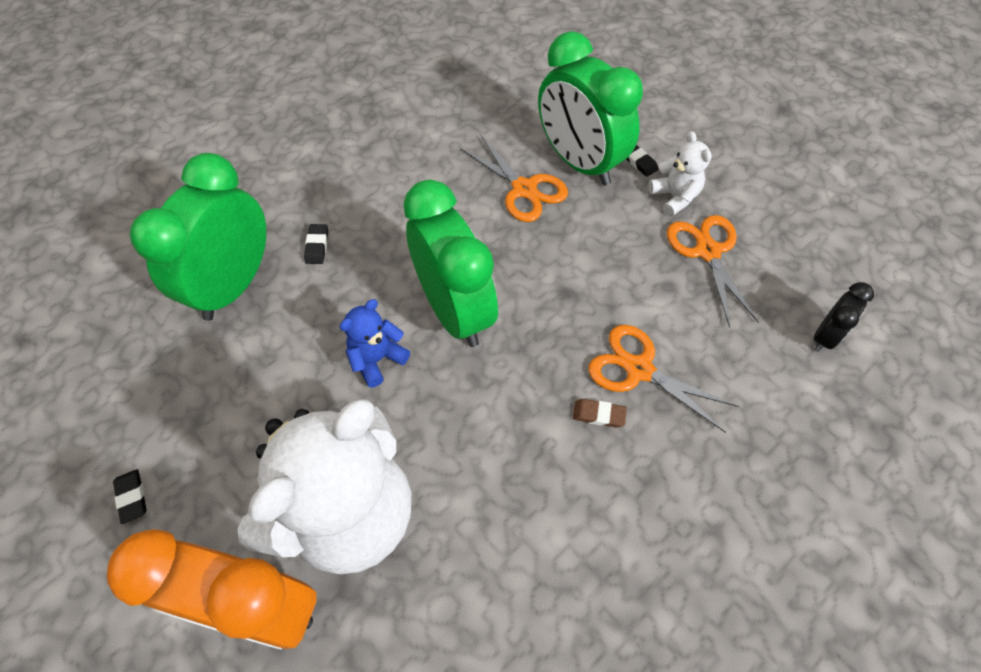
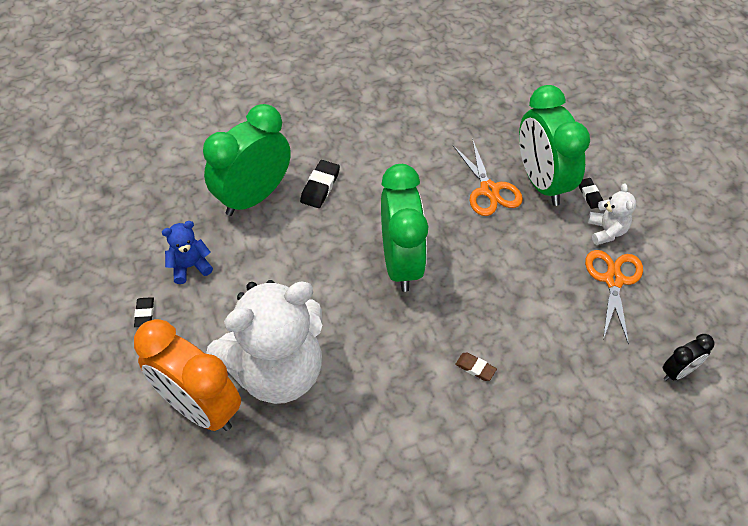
camera: 20 degrees right, 5 degrees down
black eraser [304,224,328,264] -> black eraser [300,160,340,208], size x1.58
blue teddy bear [340,299,410,388] -> blue teddy bear moved to [162,221,213,284]
orange scissors [588,325,739,433] -> none

